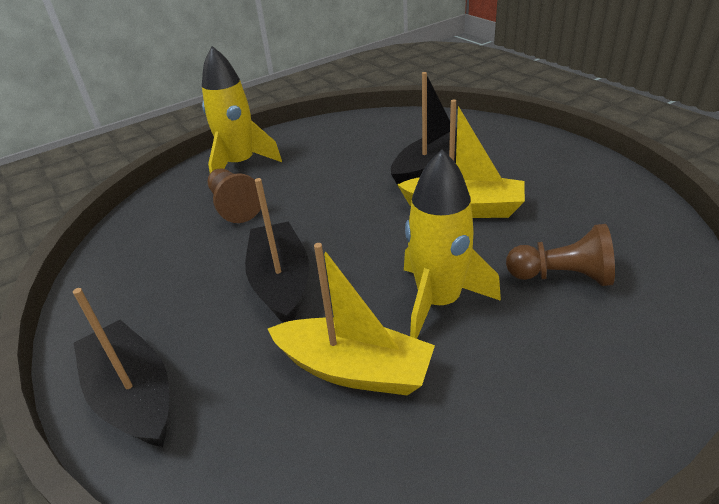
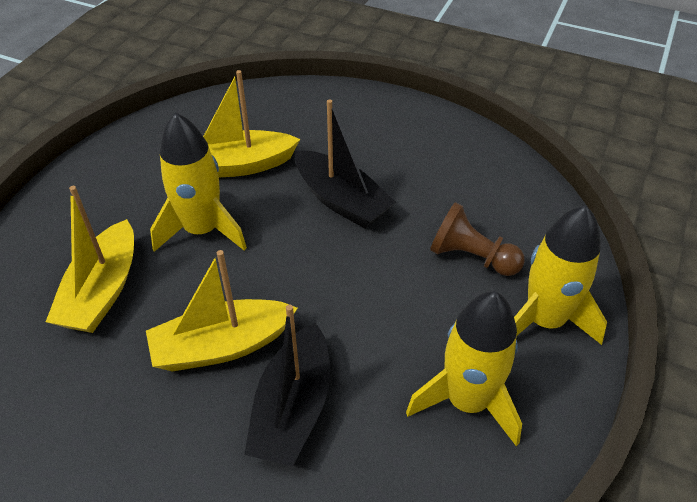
camera: 145 degrees right, 10 degrees up
black boat [73,288,169,447] -> none
brown pawn [506,224,615,286] -> yellow boat [46,186,134,333]
none -> yellow rocket [406,291,522,446]

